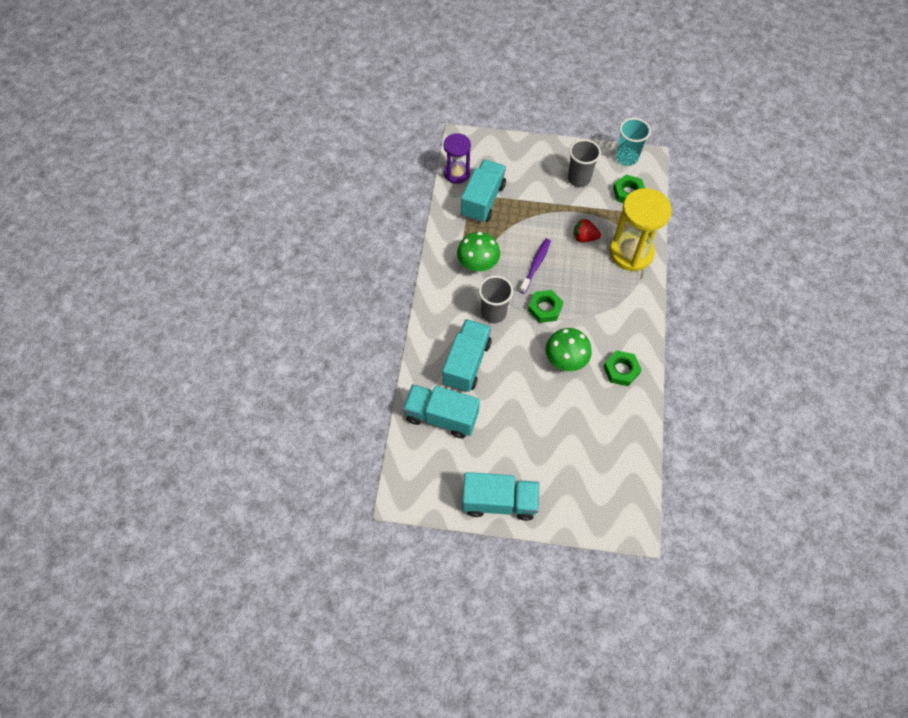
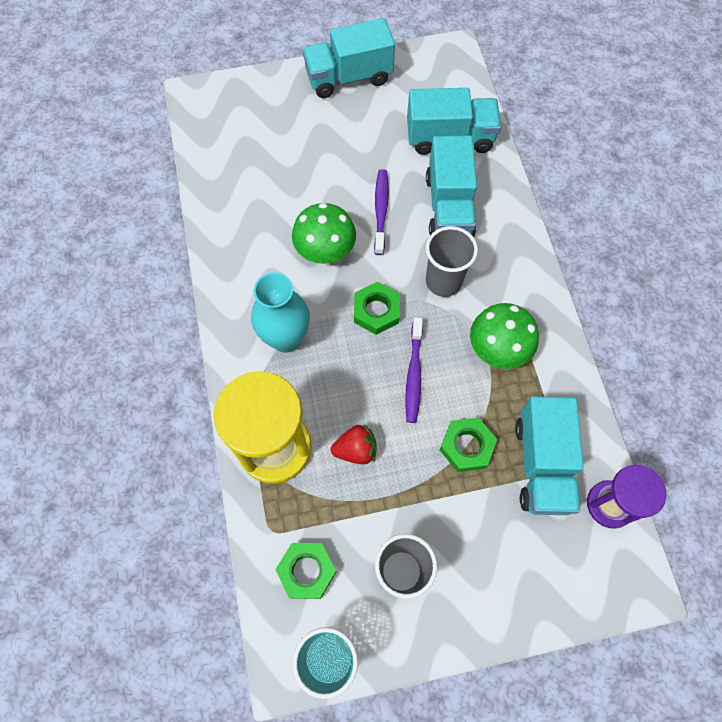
camera: 160 degrees right, 5 degrees up
green nut [603,350,642,386] -> green nut moved to [440,418,497,472]
none -> turquoise vase [251,272,310,353]
none -> purple toothbrush [374,169,389,255]

